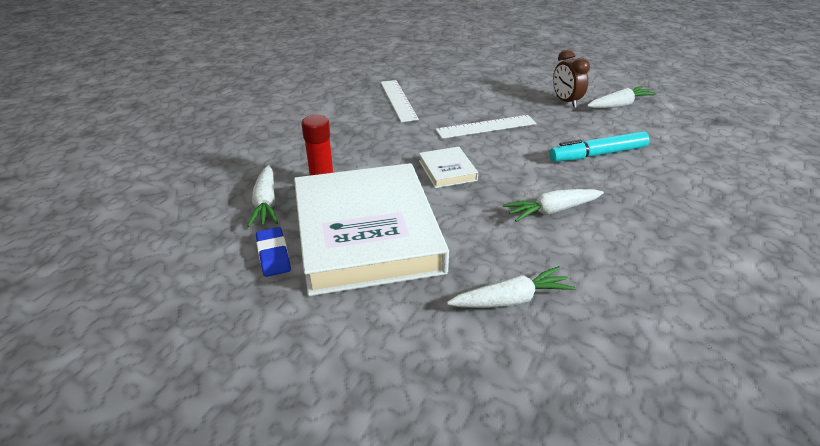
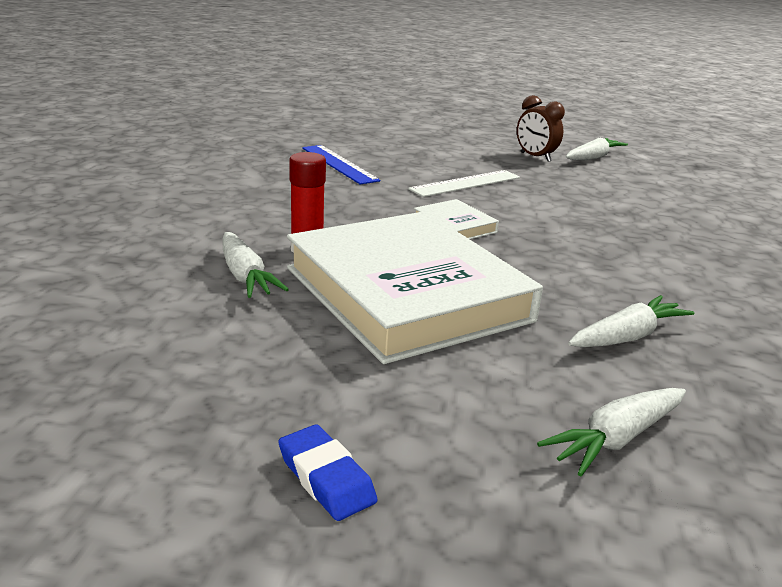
camera: 20 degrees left, 10 degrees down
blue eraser [256,227,291,277] -> blue eraser moved to [278,424,377,521]
white ruler [380,80,419,122] -> blue ruler [302,145,380,184]
white carrot [503,189,604,222] -> white carrot moved to [537,388,686,476]
turquoise marker [549,131,650,162] -> none

